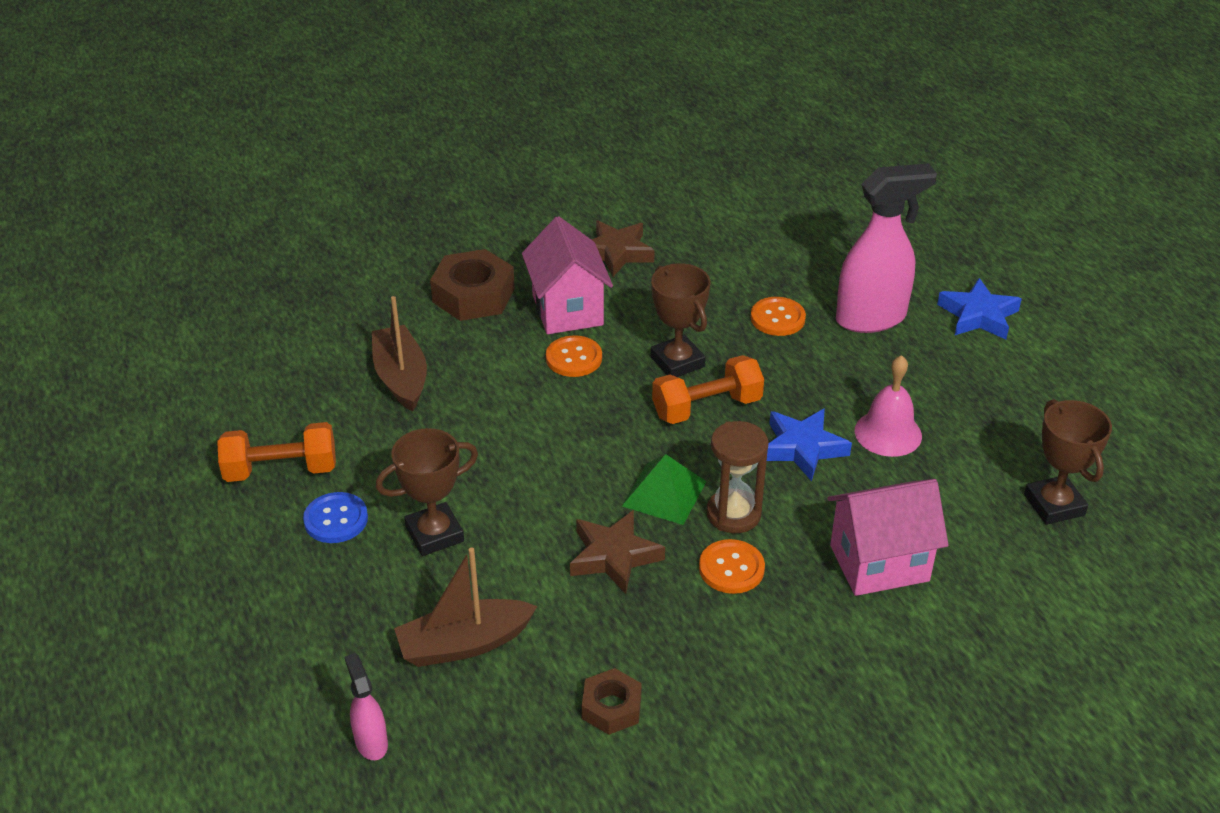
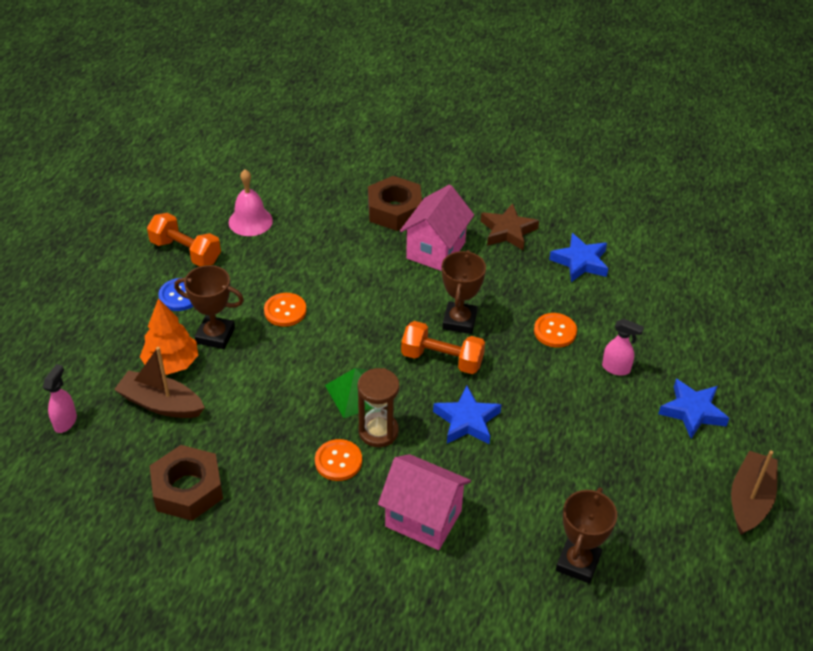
camera: 40 degrees right, 5 degrees up
brown boat [372,296,427,411] -> brown boat moved to [731,450,778,535]
orange button [546,335,602,377] -> orange button moved to [264,293,306,327]
brown star [570,510,665,594] -> none
brown nut [582,668,642,735] -> brown nut [150,445,223,521], size x1.71
pink spray bottle [836,164,937,333] -> pink spray bottle [602,319,644,376], size x0.48
pink bell [855,355,922,457] -> pink bell moved to [229,169,273,236]
none -> orange tree [140,298,198,375]
none -> blue star [549,233,608,282]

